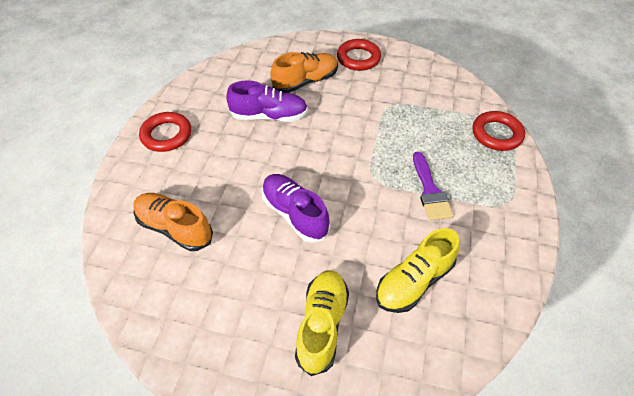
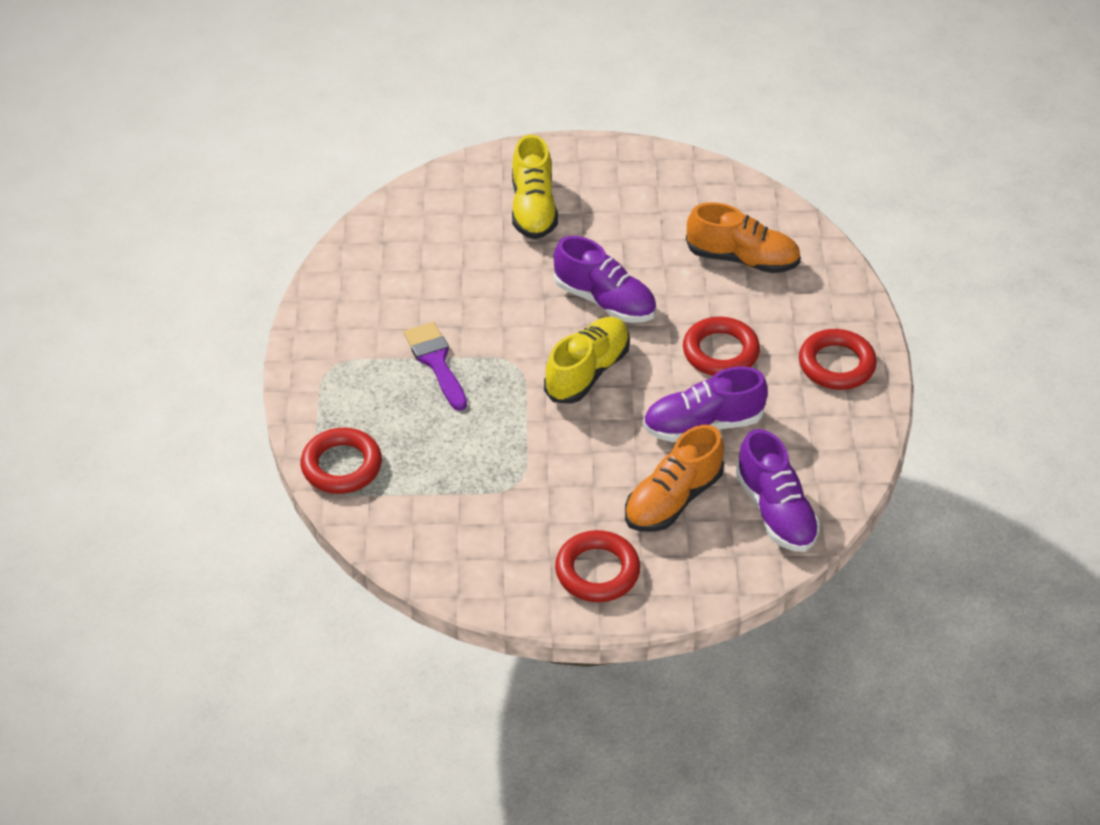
camera: 165 degrees right, 5 degrees down
yellow shoe [376,228,460,313] -> yellow shoe moved to [544,317,630,404]
none -> red ring [683,317,760,376]
none -> purple shoe [735,429,820,552]

